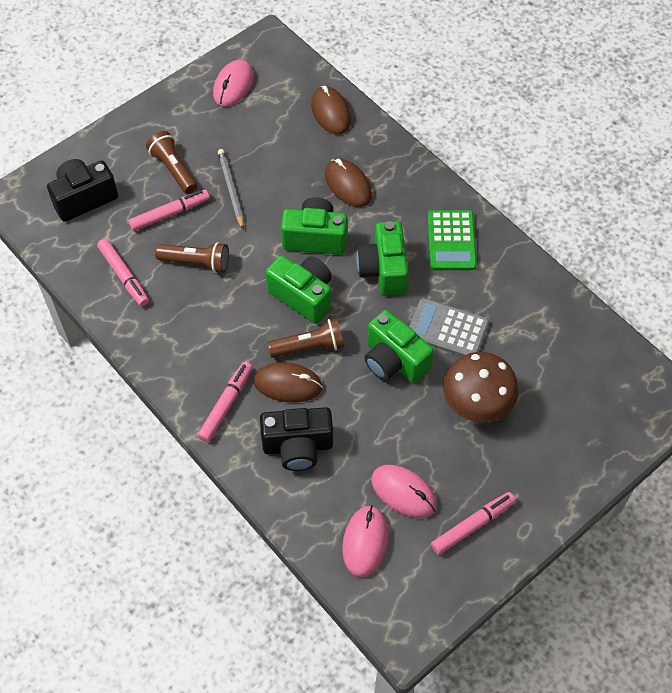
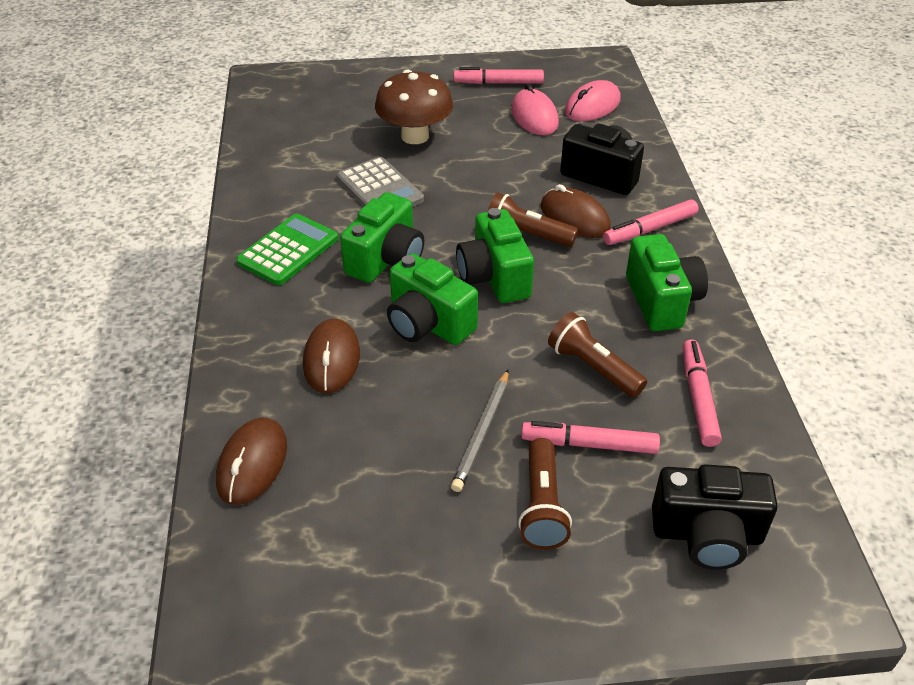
camera: 145 degrees left, 15 degrees down
pink mouse [213,60,254,106] -> none
green camera [364,310,434,383] -> green camera moved to [626,234,708,331]

